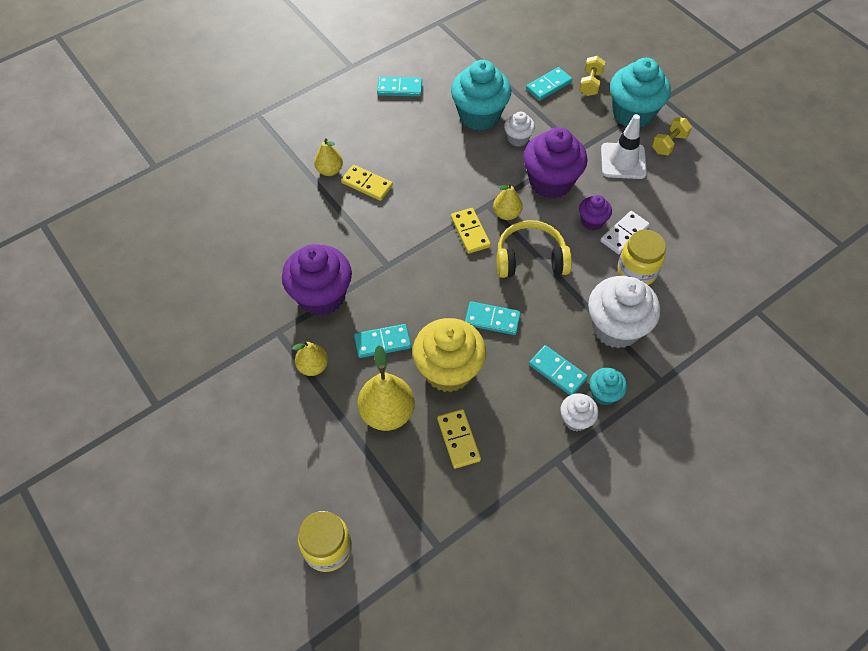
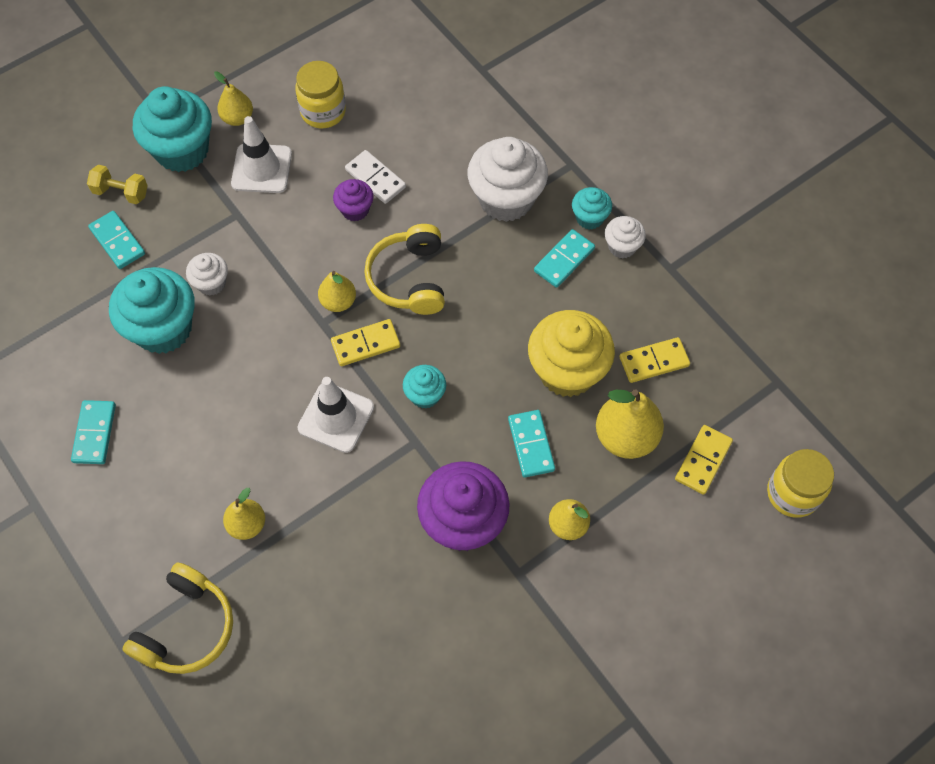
camera: 90 degrees left, 5 degrees up
yellow domino [341,165,393,201] -> yellow domino moved to [675,425,733,495]
turquoise domino [465,301,521,335] -> none
purple cupcake [523,127,587,199] -> none
yellow jar [617,230,666,285] -> yellow jar moved to [295,61,346,128]
yellow dumbbell [652,117,692,155] -> yellow pear [214,71,253,126]
none -> yellow headphones [122,562,233,674]
none -> white traffic cone [298,377,374,453]
none -> turquoise cupcake [403,365,446,409]

